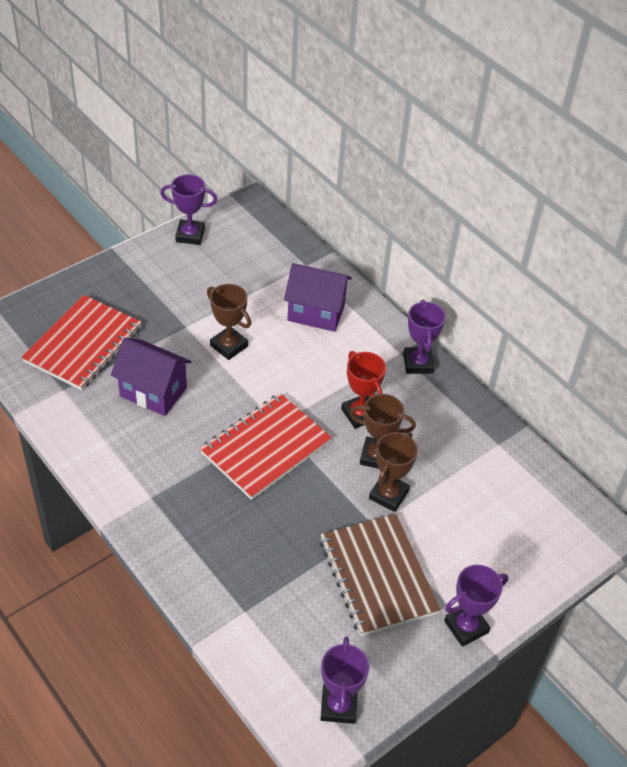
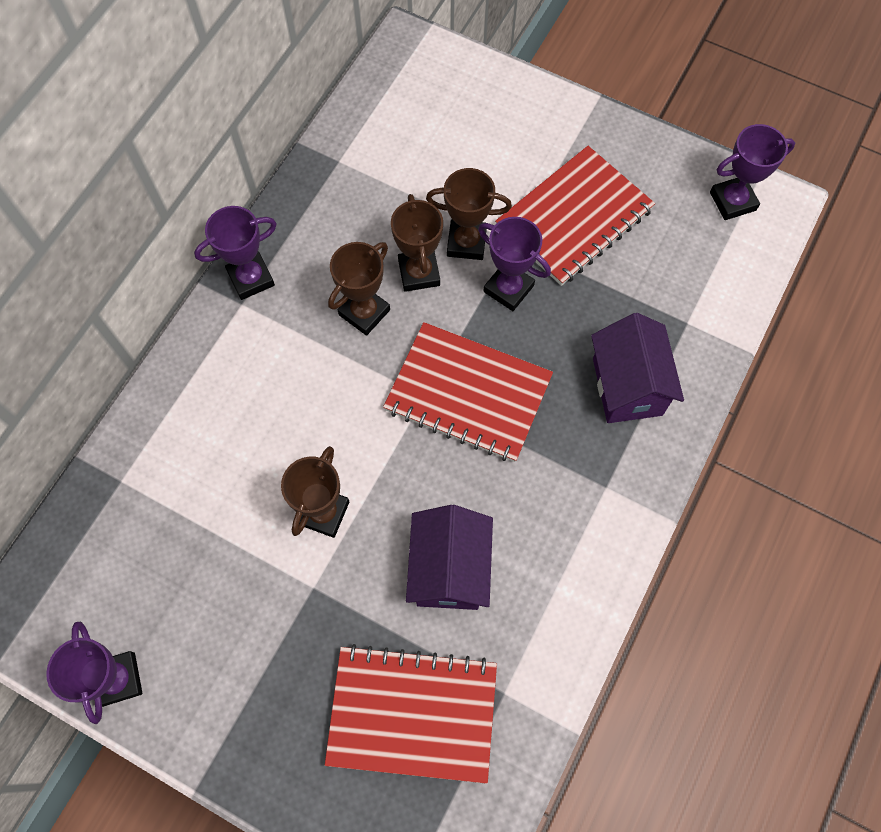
camera: 110 degrees left, 20 degrees up
purple house [284,263,352,332] -> purple house moved to [591,313,684,423]
brown notebook [320,514,441,636] -> red notebook [495,146,655,286]
red trophy [341,351,386,429] -> brown trophy [328,242,390,336]
purple trophy [444,565,508,647] -> purple trophy moved to [478,217,551,311]

